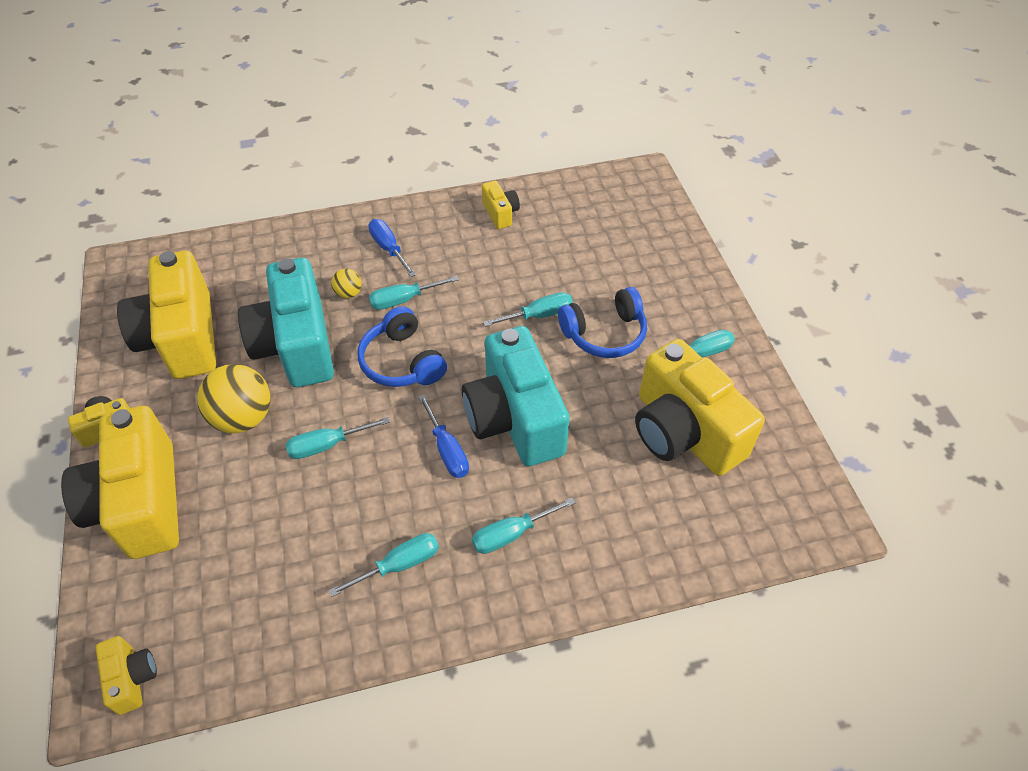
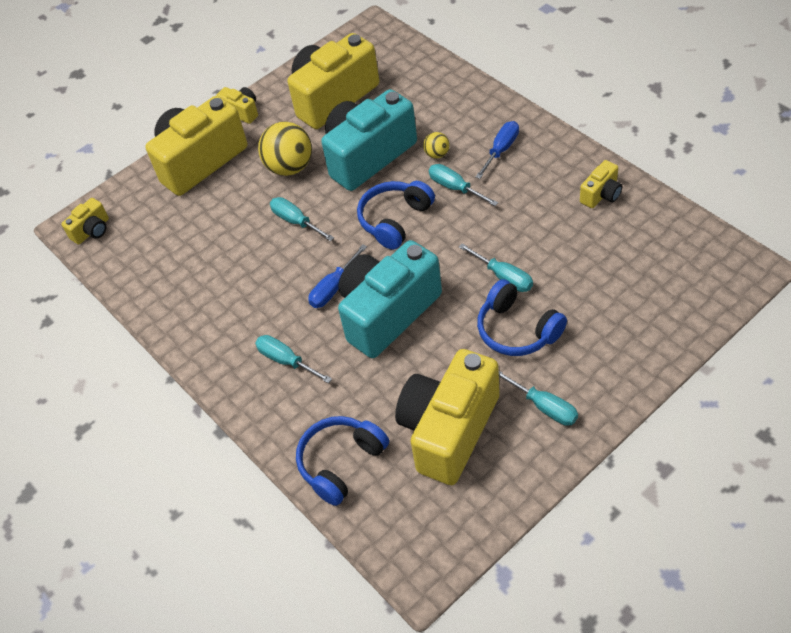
camera: 70 degrees right, 0 degrees up
turquoise screwdriver [328,533,439,597] -> none
none -> blue headphones [296,416,389,506]

